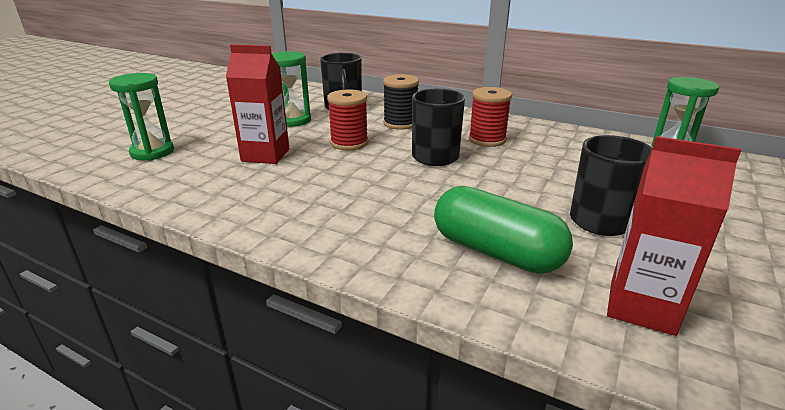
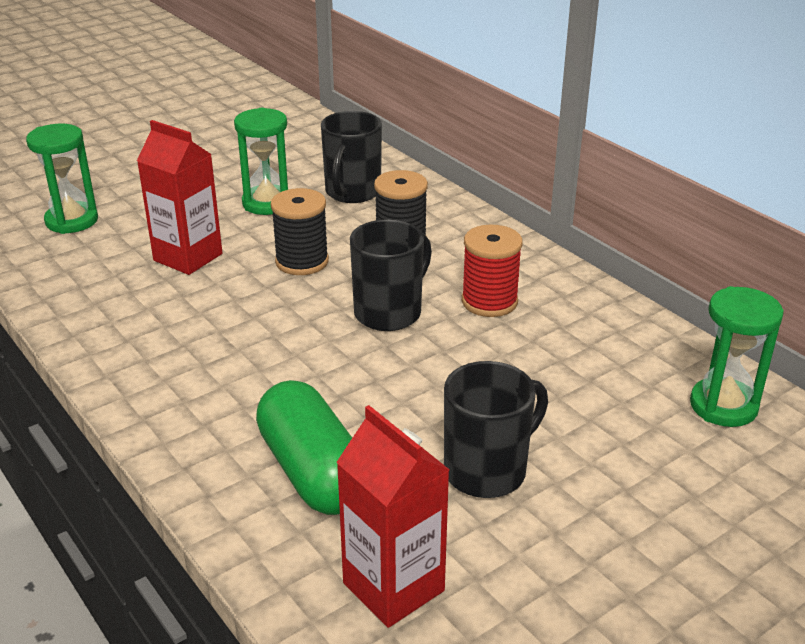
camera: 25 degrees right, 5 degrees up
red spool [327,89,368,150] -> black spool [271,188,329,275]

